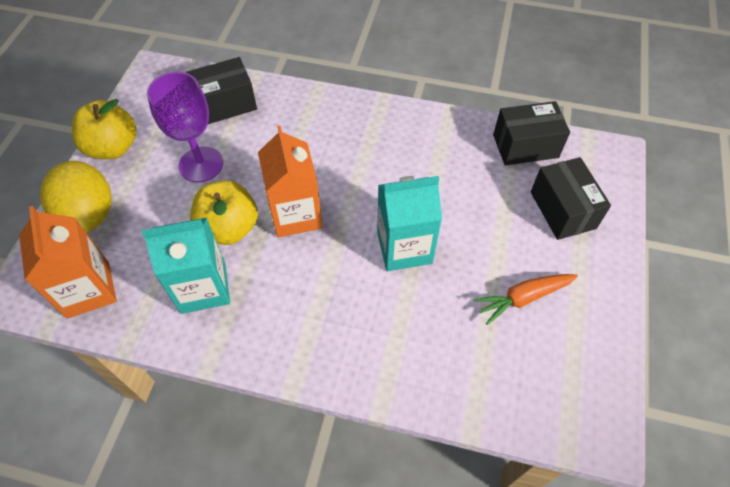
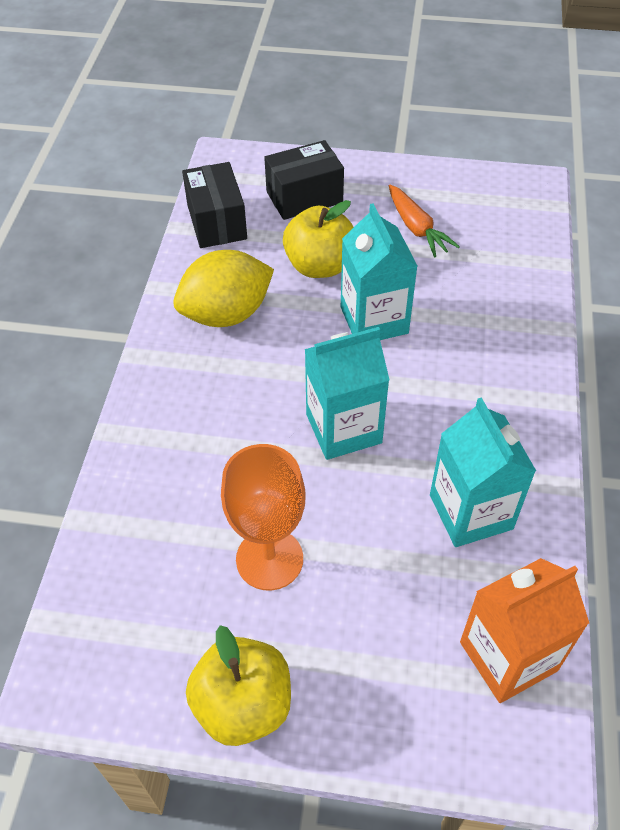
camera: 95 degrees left, 5 degrees down
yellow lemon [40,161,112,233] -> yellow lemon moved to [173,250,274,327]
purple goblet [147,72,223,182] -> orange goblet [221,444,306,591]
black box [186,57,257,124] -> none
yellow apple [190,180,258,245] -> yellow apple moved to [283,200,354,278]
orange carton [258,126,322,238] -> turquoise carton [305,327,389,460]

